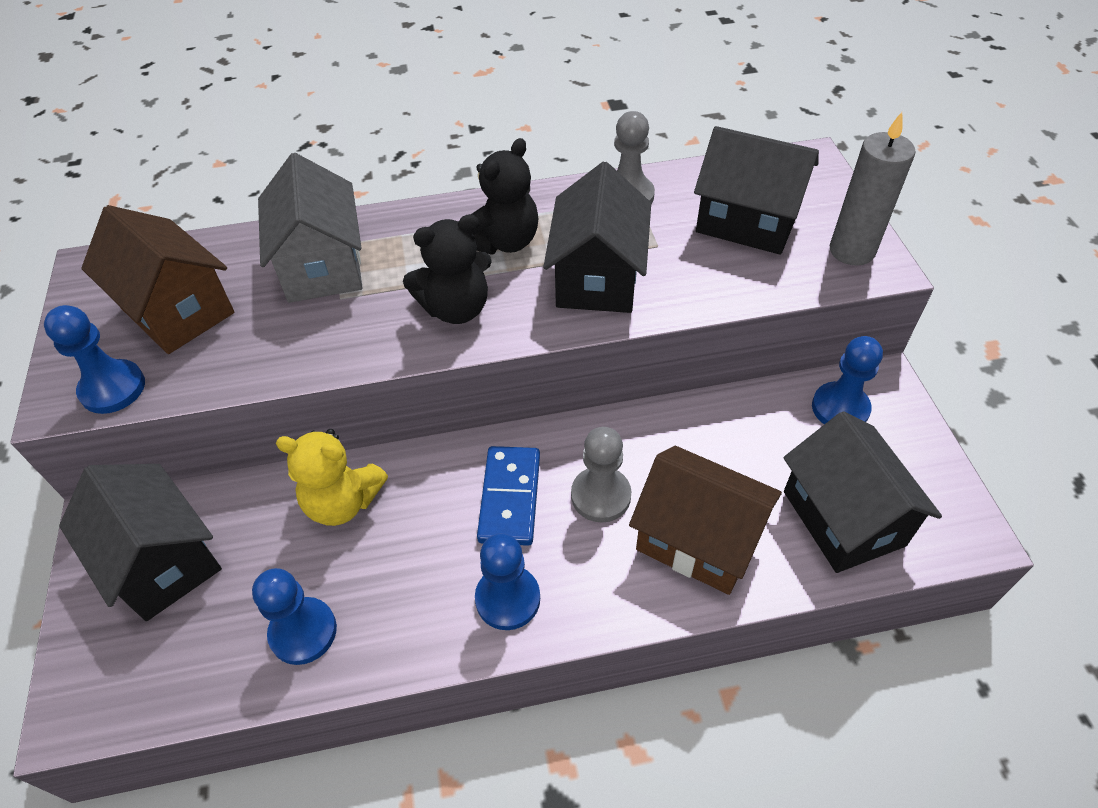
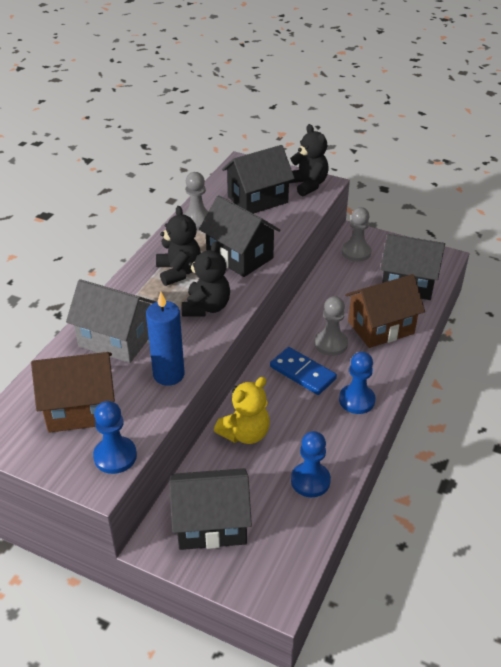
camera: 55 degrees left, 10 degrees down
blue pawn [812,336,883,424] -> grey pawn [342,207,372,262]
grey candle [830,112,915,266] -> black teddy bear [289,124,329,197]
none -> blue candle [146,292,184,386]

